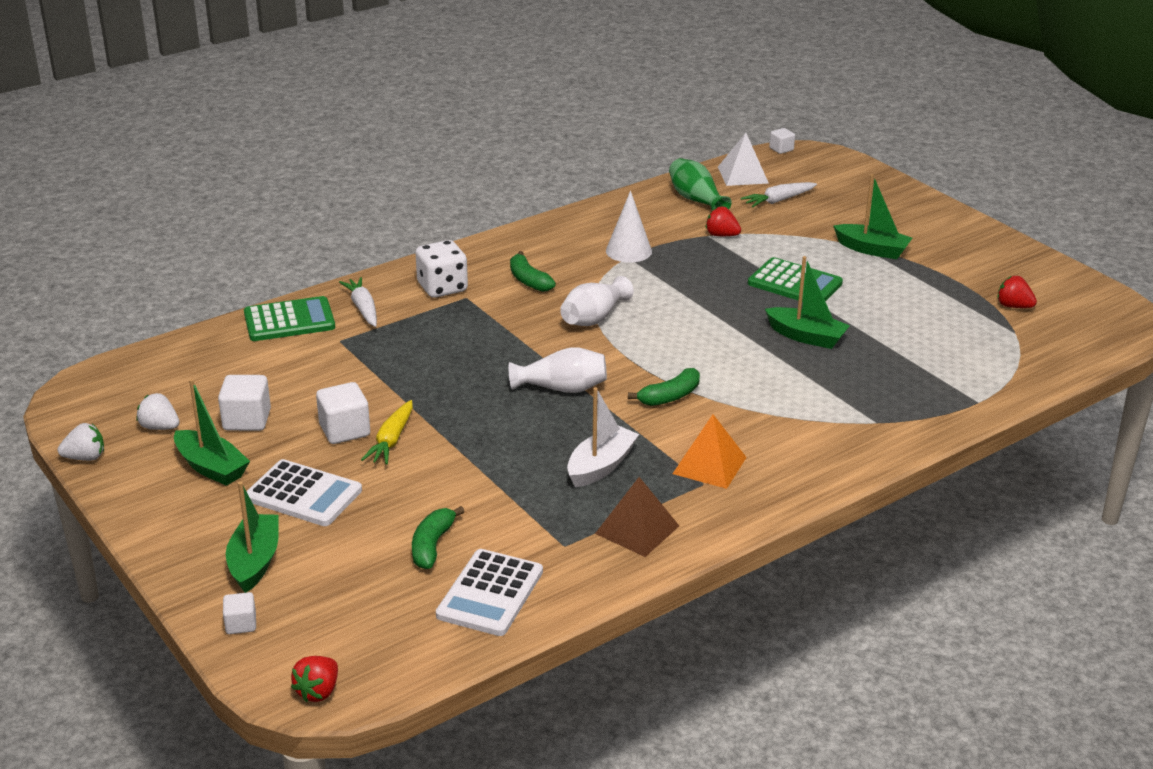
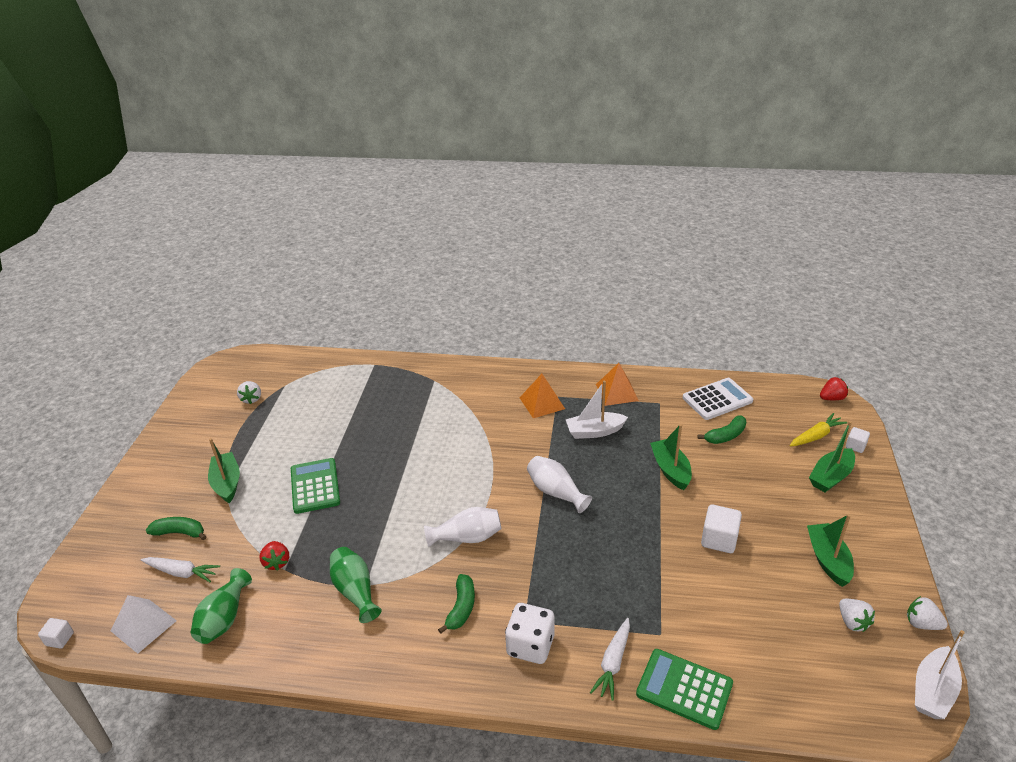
camera: 135 degrees left, 5 degrees up
white cube [218,375,271,431] -> none
white calculator [246,459,362,526] -> none
yellow carrot [361,400,413,465] -> yellow carrot moved to [790,413,848,447]
brown pyramid [595,477,679,557] -> orange pyramid [596,363,639,406]
white cone [606,191,652,263] -> green vase [330,547,382,623]
green banana [628,368,700,406] -> green banana moved to [146,517,206,540]
green boat [765,256,850,349] -> green boat moved to [650,424,692,490]
red strawberry [997,276,1037,308] -> white strawberry [237,381,261,404]
none -> white boat [915,630,965,719]

